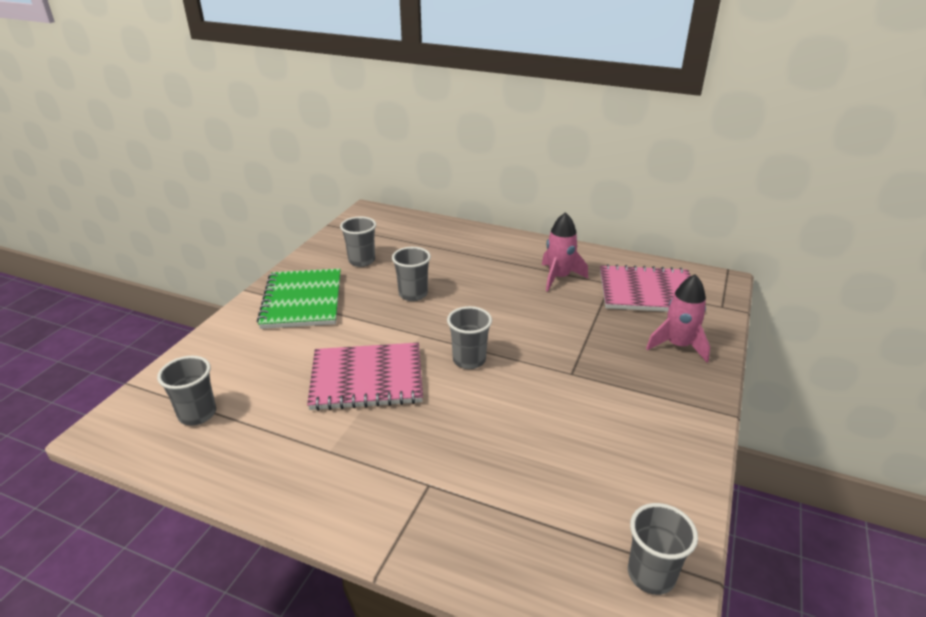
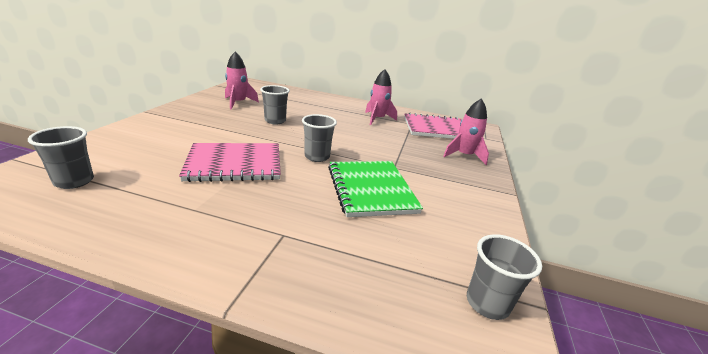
camera: 10 degrees left, 5 degrees down
green notebook [257,269,341,329] -> green notebook moved to [328,161,423,217]
grey cup [340,216,376,267] -> pink rocket [225,52,259,110]

